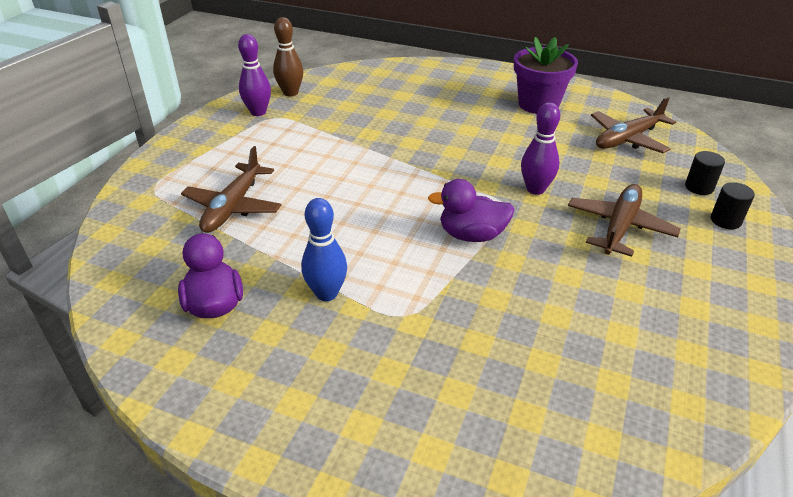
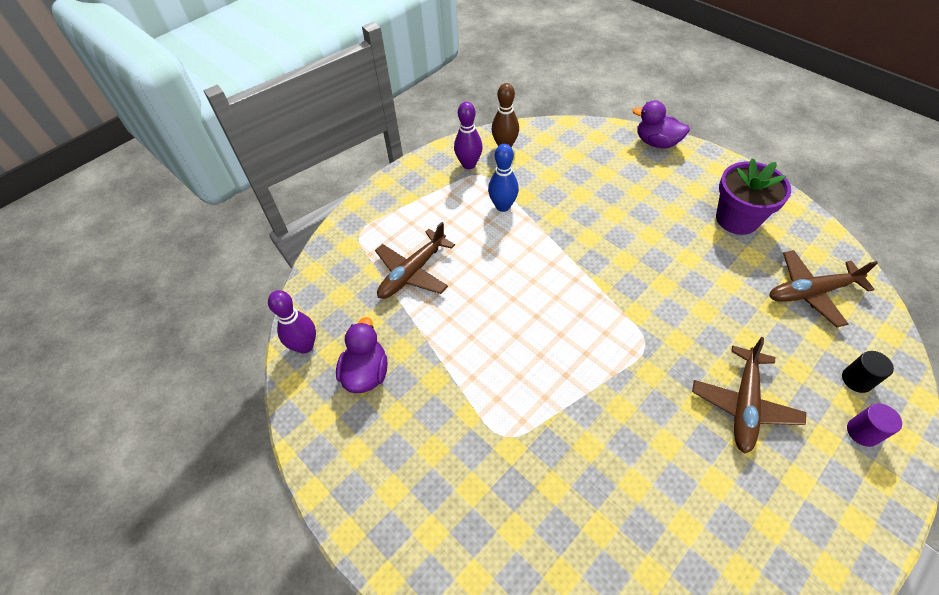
camera: 25 degrees right, 15 degrees up
blue bowling pin [301,198,347,301] -> blue bowling pin moved to [488,144,519,212]
purple duck [428,179,514,242] -> purple duck moved to [632,100,690,148]
purple bowling pin [521,102,560,195] -> purple bowling pin moved to [268,290,316,354]
brown plane [568,184,681,257] -> brown plane turned 150 degrees clockwise [692,337,806,454]
black cylinder [711,182,755,229] -> purple cylinder [847,403,902,447]

